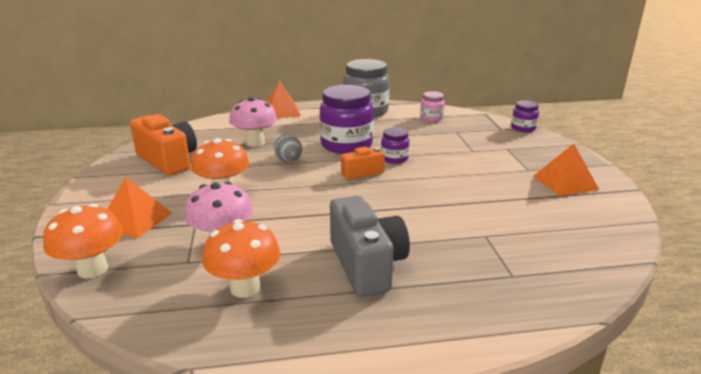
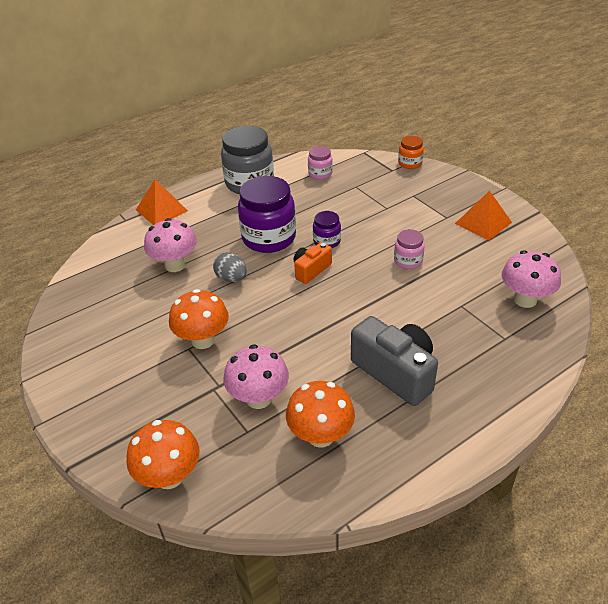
camera: 25 degrees left, 15 degrees up
orange pyramid [107,177,172,238] -> none
orange camera [130,114,197,176] -> none
purple jar [511,100,539,132] -> orange jar [398,136,424,169]
none -> pink jar [394,229,425,269]
none -> pink mushroom [502,250,561,308]

